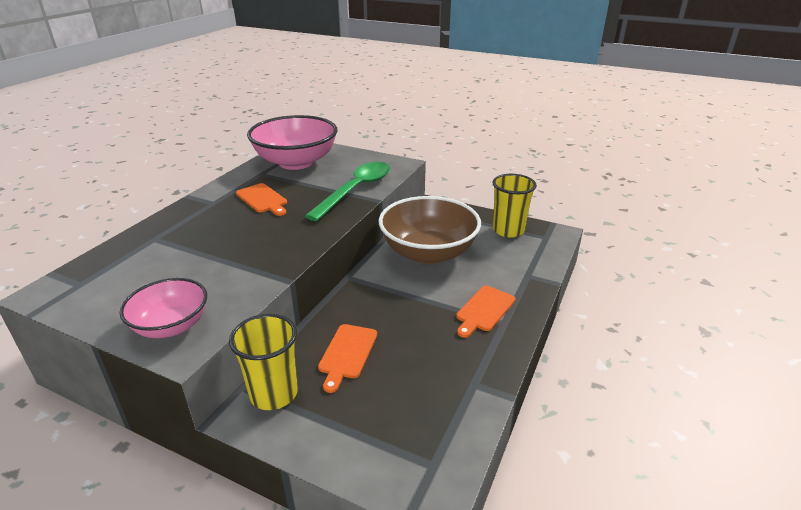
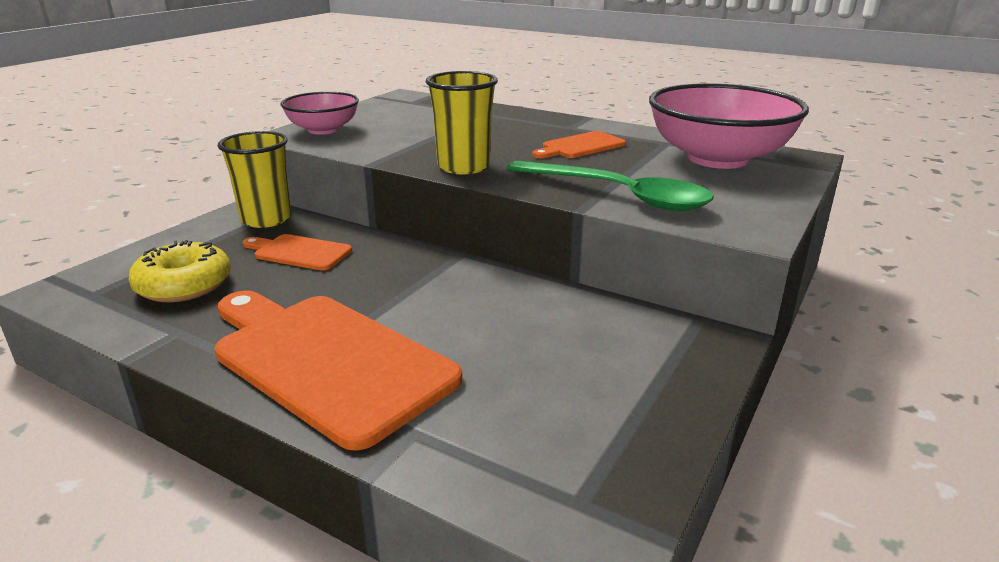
camera: 95 degrees right, 5 degrees down
brown bowl [379,196,481,264] -> none
orange cutting board [456,286,516,338] -> orange cutting board [214,291,462,451], size x2.07
yellow cup [493,174,537,237] -> yellow cup moved to [426,71,498,174]
none -> yellow donut [129,240,231,302]

